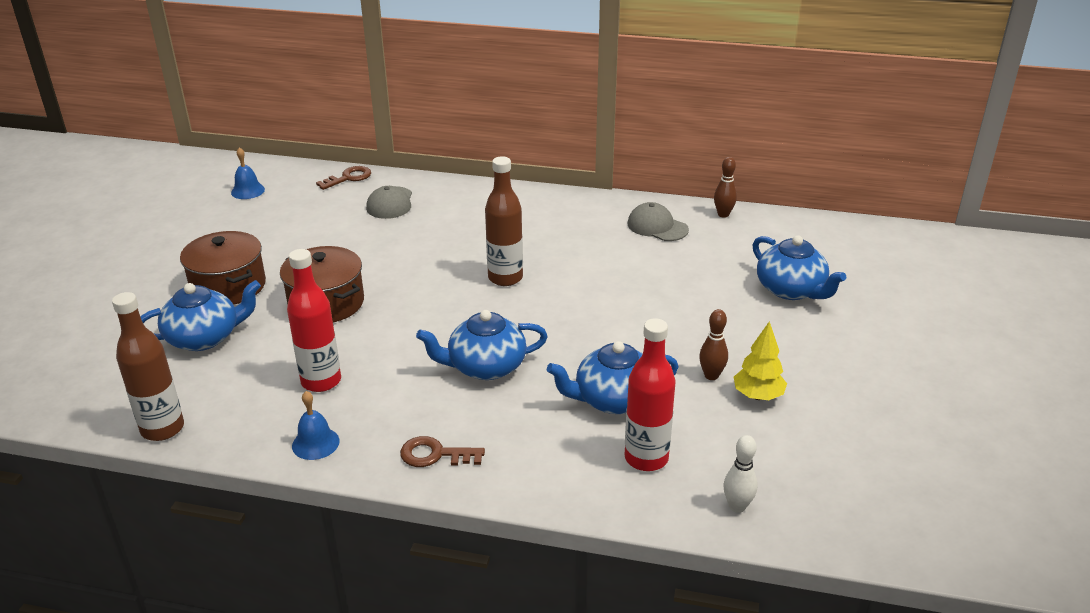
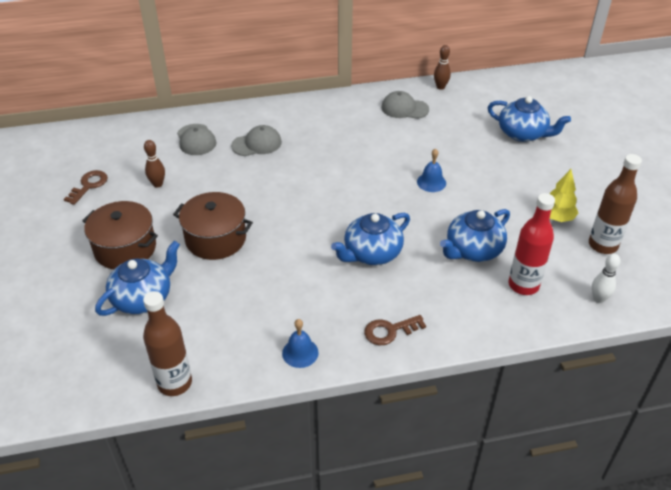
camera: 25 degrees left, 10 degrees up
blue bell [231,147,265,199] -> blue bell moved to [417,148,446,192]
red bottle [287,249,341,392] -> none
brown key [316,166,371,190] -> brown key moved to [64,170,108,205]
brown bottle [485,156,523,286] -> brown bottle moved to [589,154,642,254]
brown bowling pin [699,309,728,380] -> brown bowling pin moved to [144,140,165,188]
none -> grey cap [231,125,282,156]

